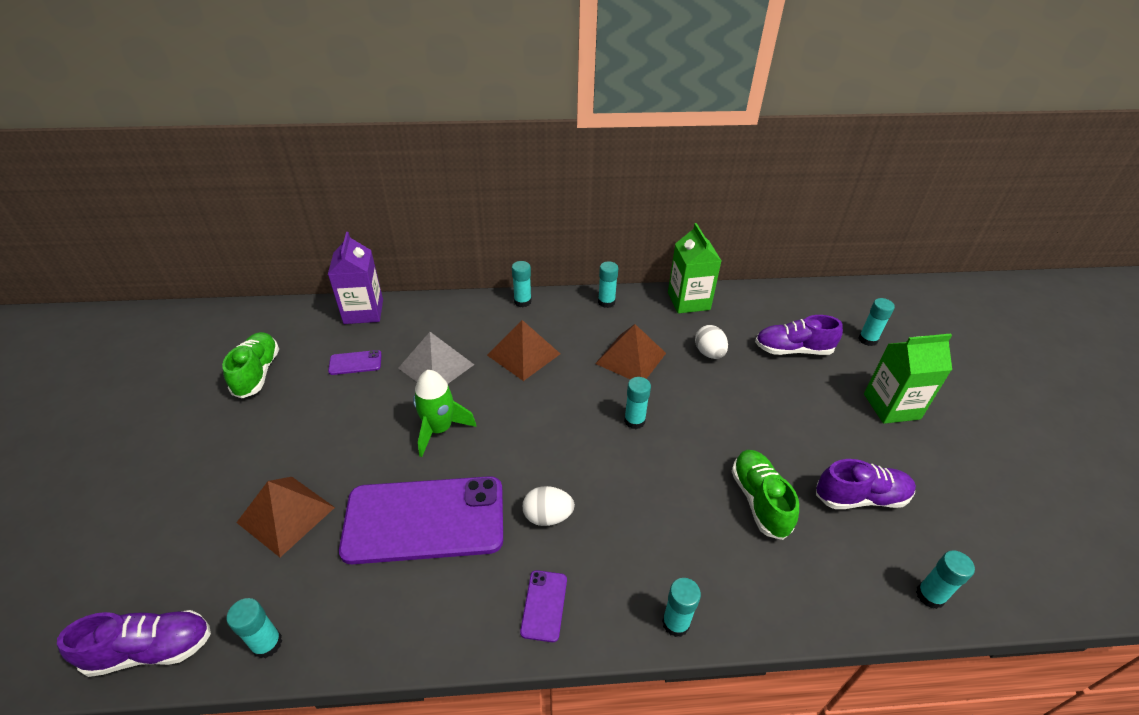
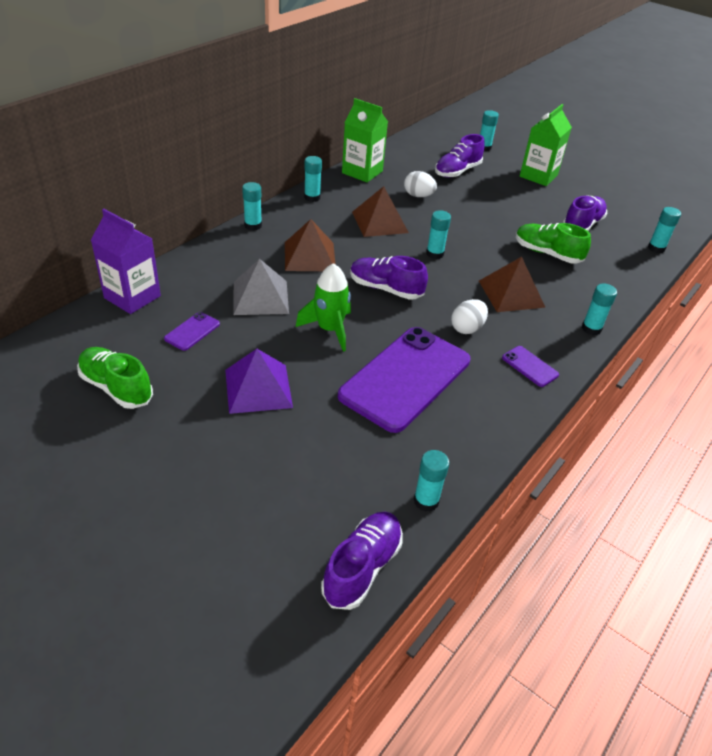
camera: 50 degrees left, 0 degrees up
brown pyramid [236,477,335,557] -> brown pyramid moved to [479,257,546,312]
none -> purple pyramid [225,349,293,414]
none -> purple shoe [350,256,428,300]

